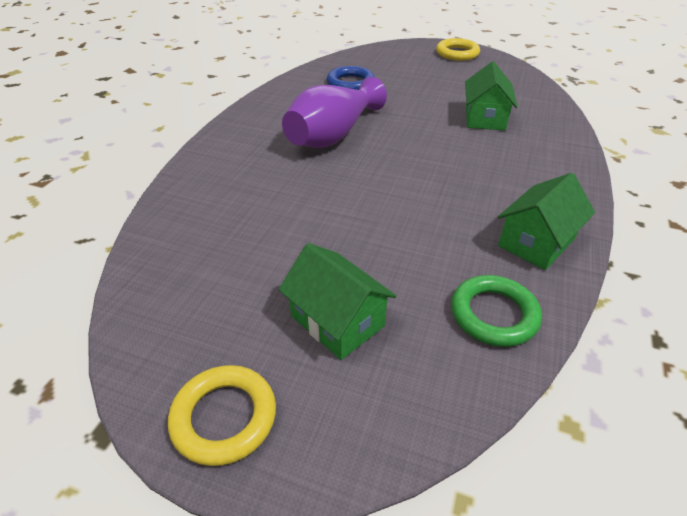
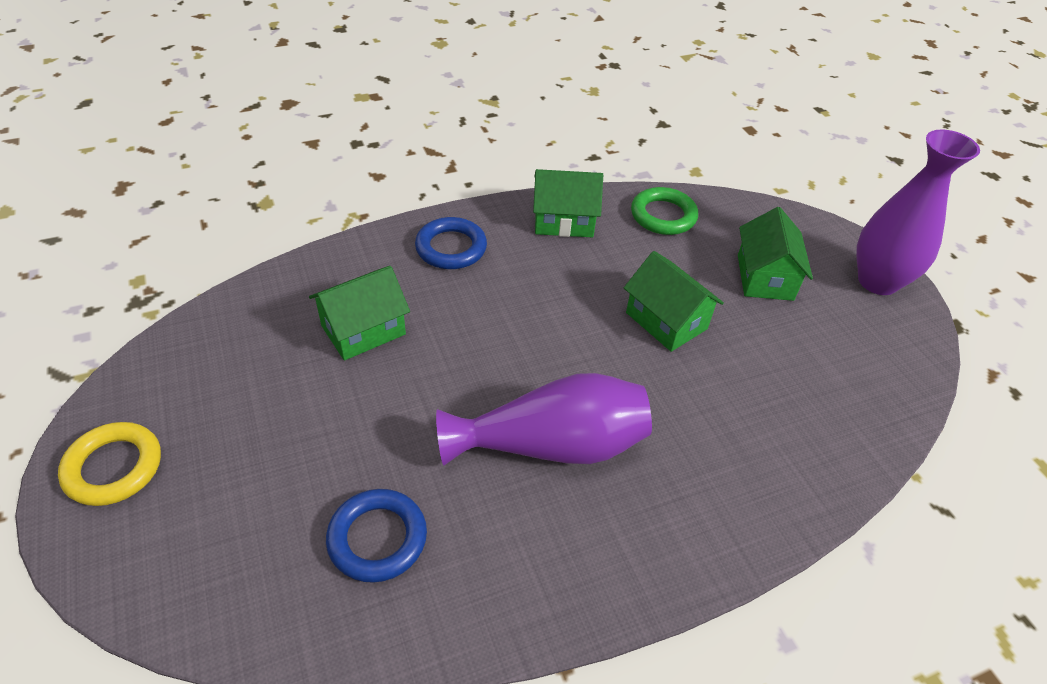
camera: 135 degrees left, 5 degrees up
yellow ring [168,365,276,466] -> purple vase [856,129,980,295]
none -> blue ring [415,217,487,269]
none -> green house [624,251,724,352]

